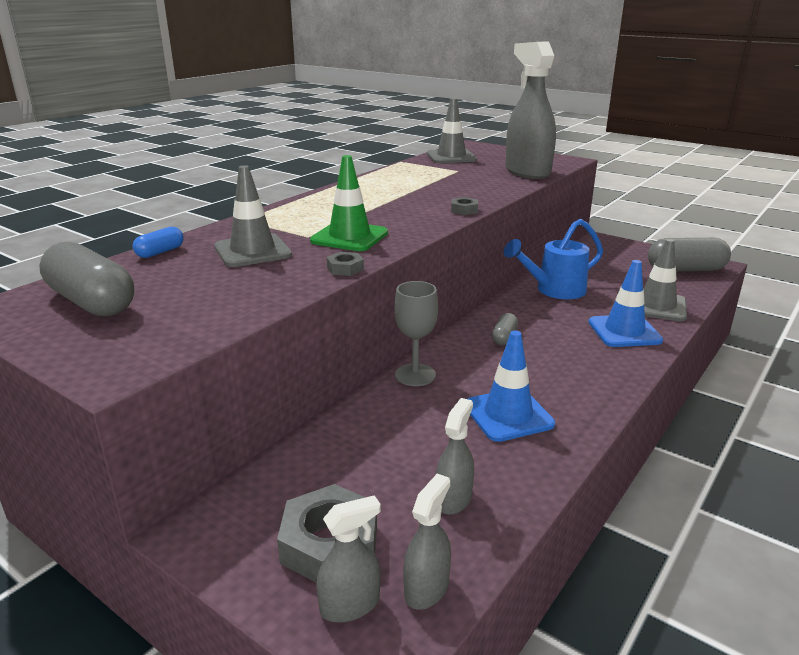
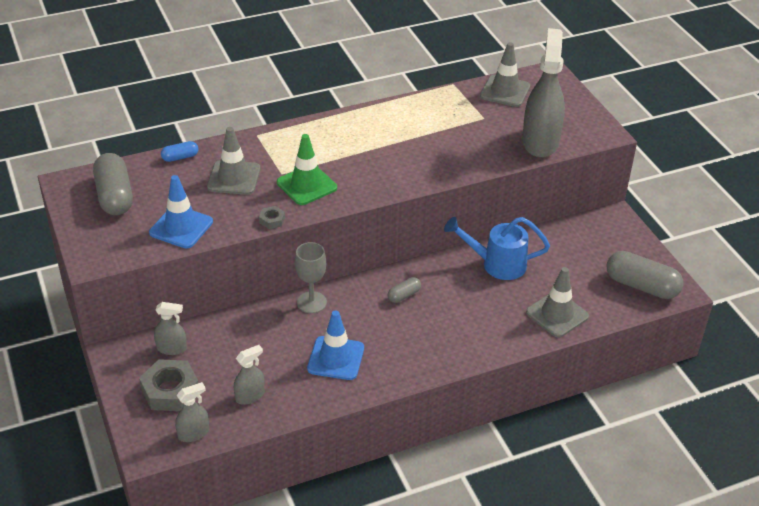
camera: 30 degrees right, 15 degrees up
grey spray bottle [316,495,381,623] -> grey spray bottle moved to [154,302,187,355]
grey nut [451,197,478,215] -> none
blue traffic cone [588,260,663,347] -> blue traffic cone moved to [149,175,213,248]

